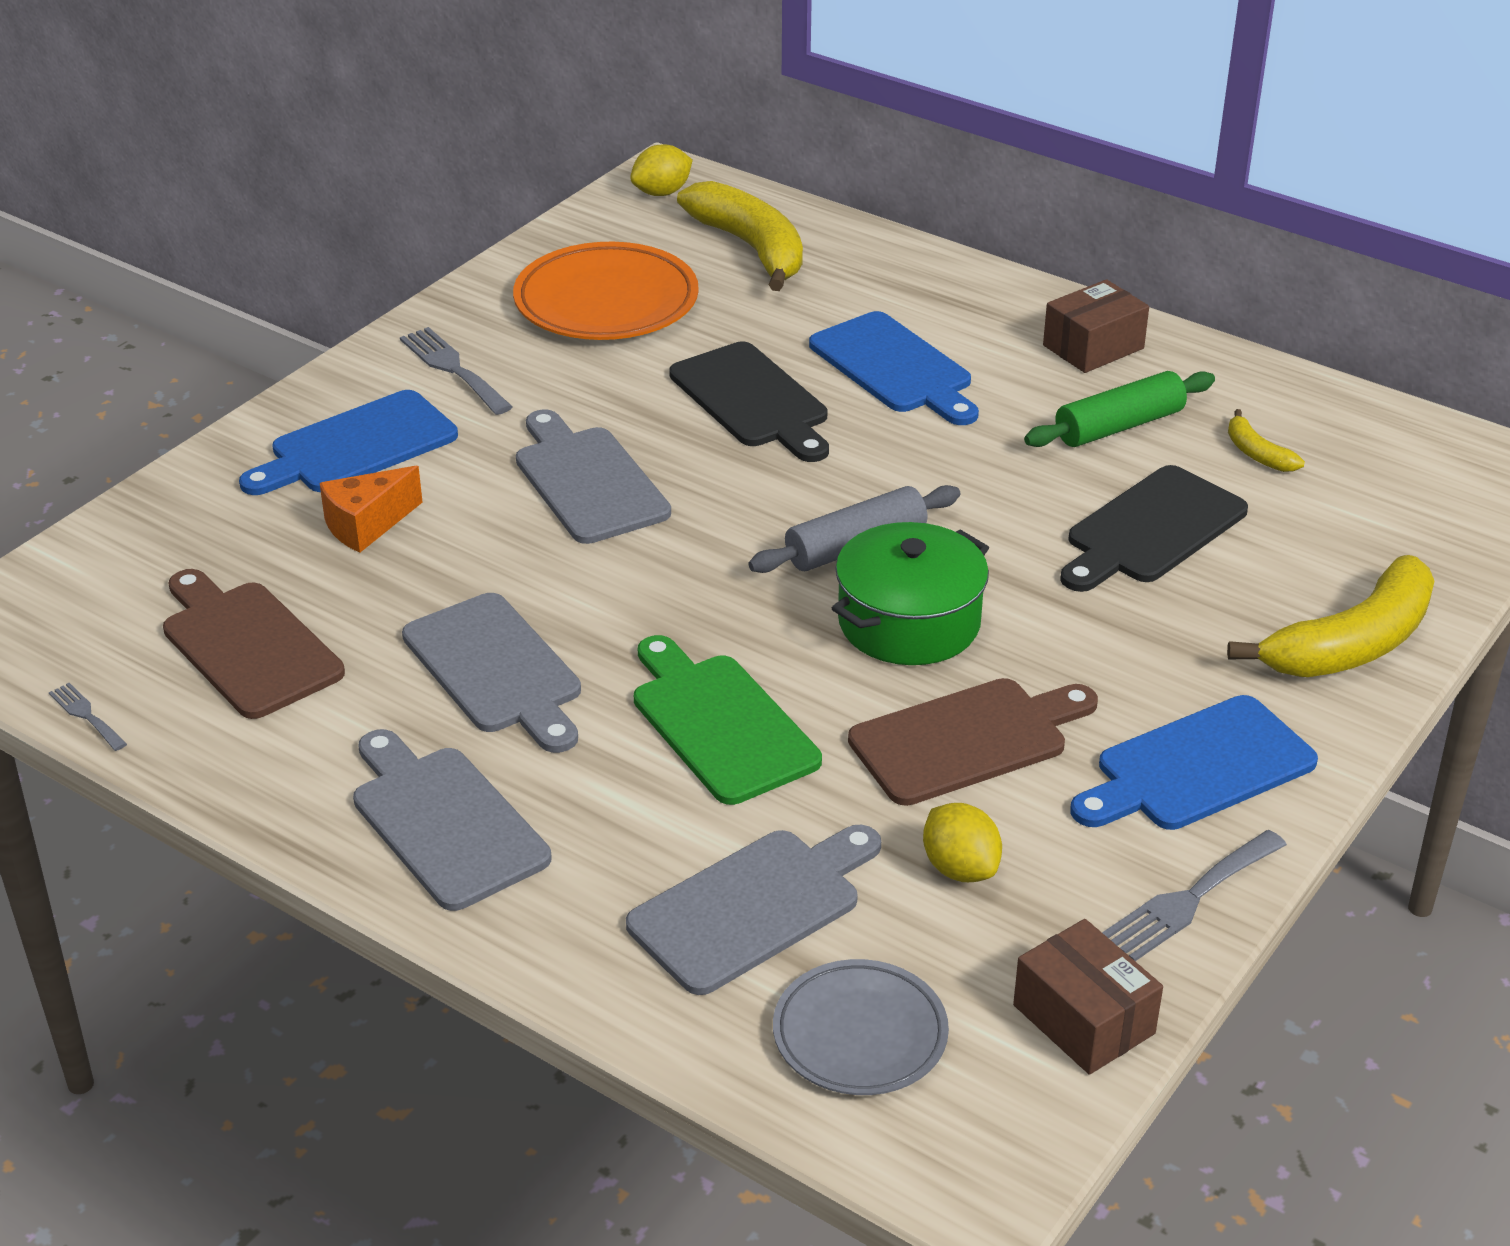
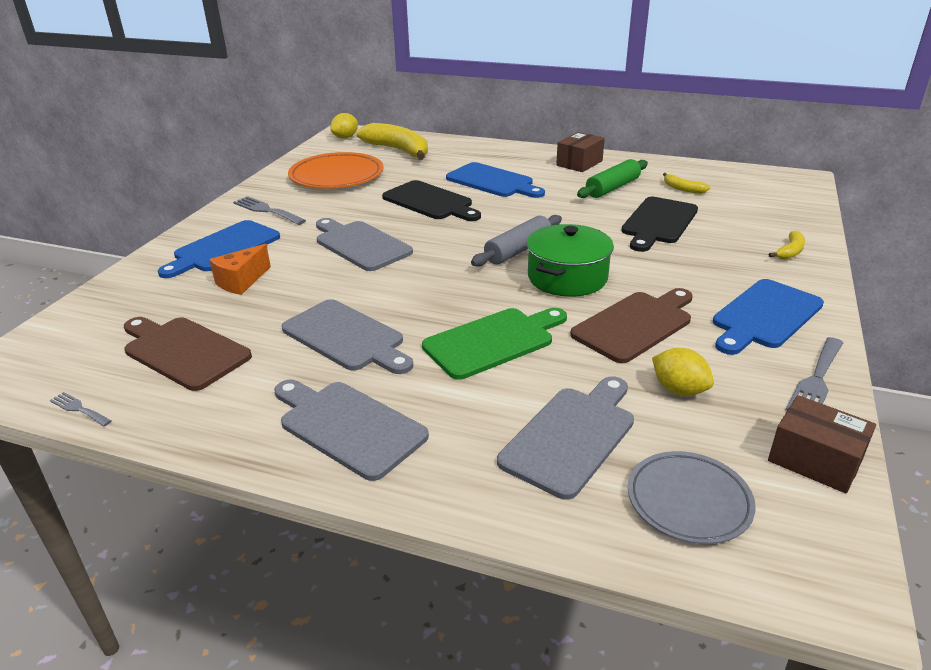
camera: 15 degrees left, 5 degrees down
green cutting board [634,635,822,805] -> green cutting board turned 105 degrees clockwise [422,308,567,380]
yellow banana [1227,555,1434,677] -> yellow banana [768,230,805,260], size x0.46

